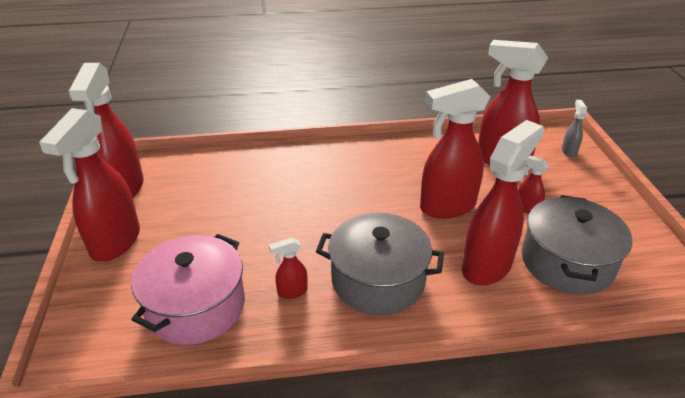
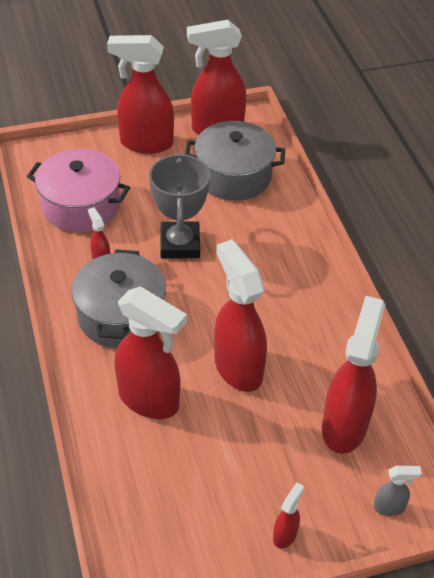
camera: 80 degrees right, 10 degrees up
red spray bottle [518,155,549,214] -> red spray bottle moved to [273,482,304,548]
grey pot [522,195,632,295] -> grey pot moved to [185,121,285,201]
none -> grey trophy [149,153,210,259]

